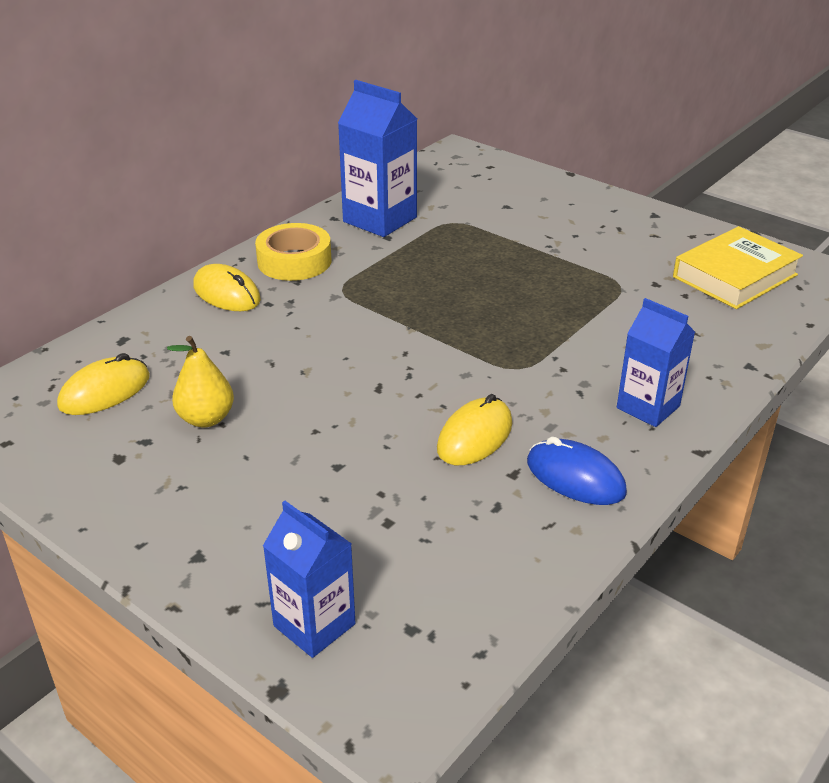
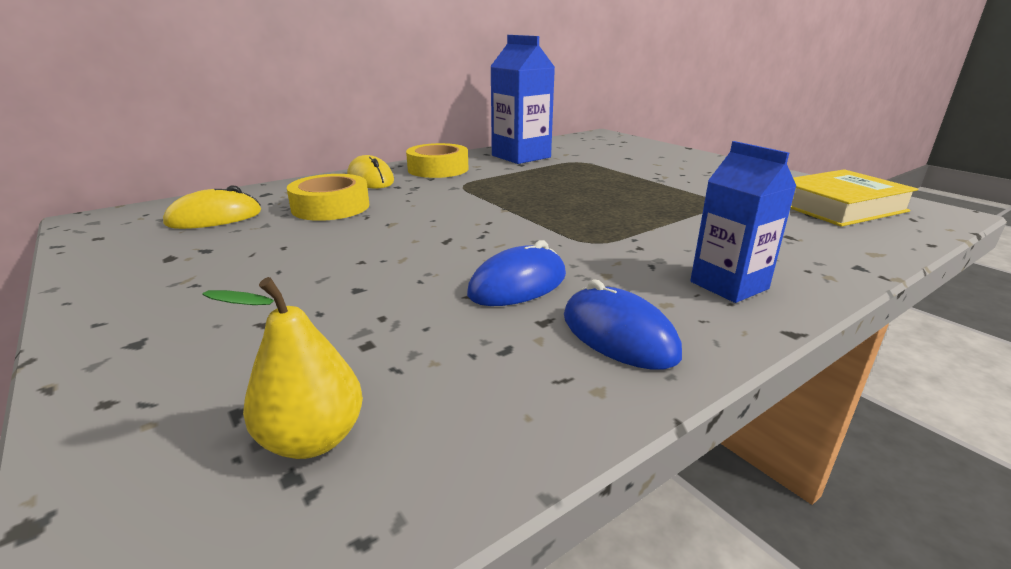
camera: 15 degrees right, 10 degrees down
yellow pear [167,336,234,428] -> yellow pear moved to [202,277,363,459]
blue carton [263,501,355,658] -> none
yellow mouse [437,394,512,465] -> blue mouse [467,240,566,306]
none -> yellow tape [287,174,370,221]

